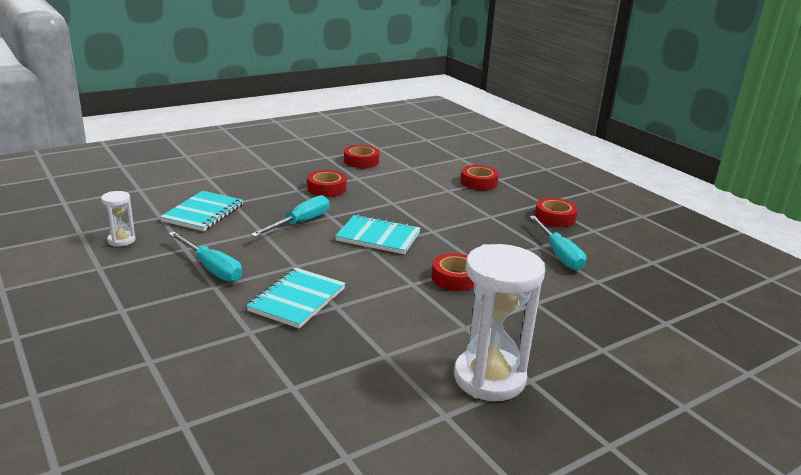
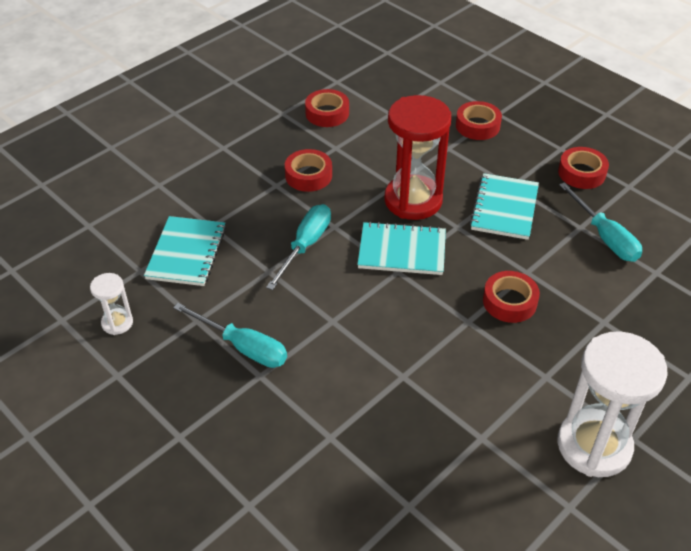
camera: 10 degrees left, 20 degrees up
turquoise notebook [246,268,346,328] -> turquoise notebook moved to [469,173,539,240]
none -> red hourglass [384,95,451,220]

